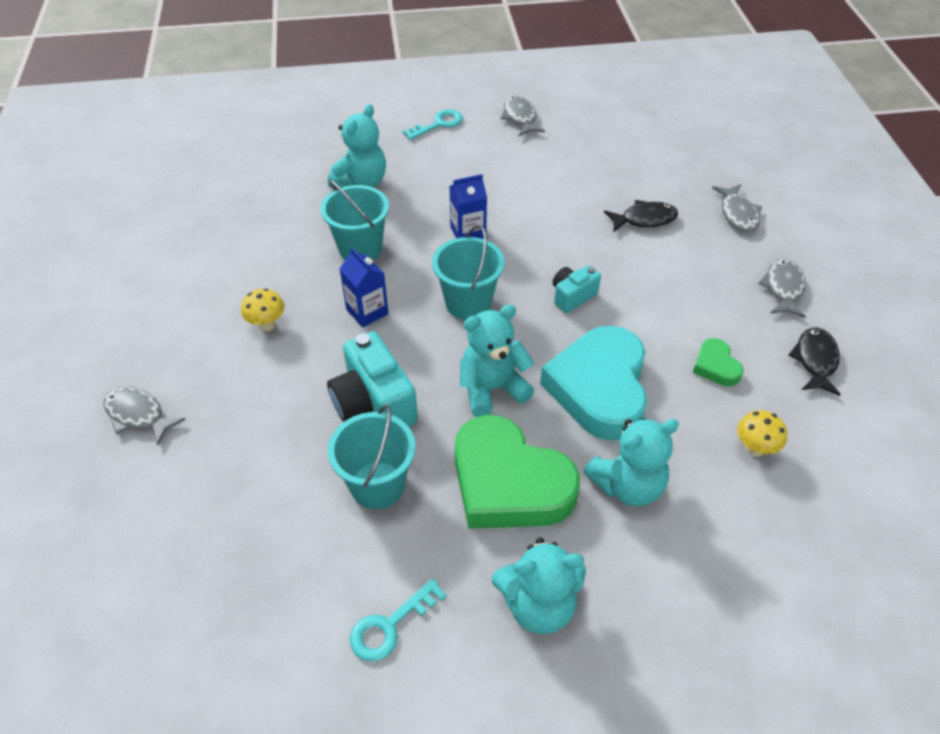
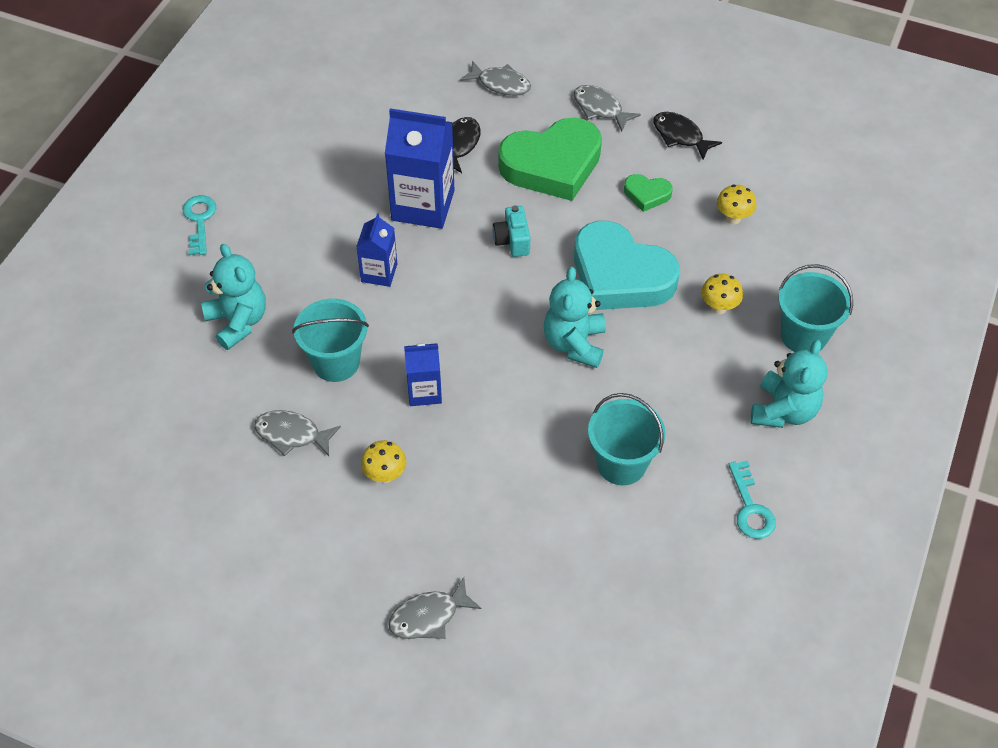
camera: 60 degrees left, 5 degrees up
turquoise camera [327,331,418,427] -> none
turquoise bucket [432,225,505,320] -> turquoise bucket moved to [779,264,853,352]
green heart [455,415,580,529] -> green heart moved to [498,117,602,201]
grey fish [501,96,545,137] -> grey fish moved to [254,410,341,456]
turquoise teddy bear [584,418,679,506] -> yellow mushroom [701,274,743,314]
none -> blue carton [385,108,455,229]

